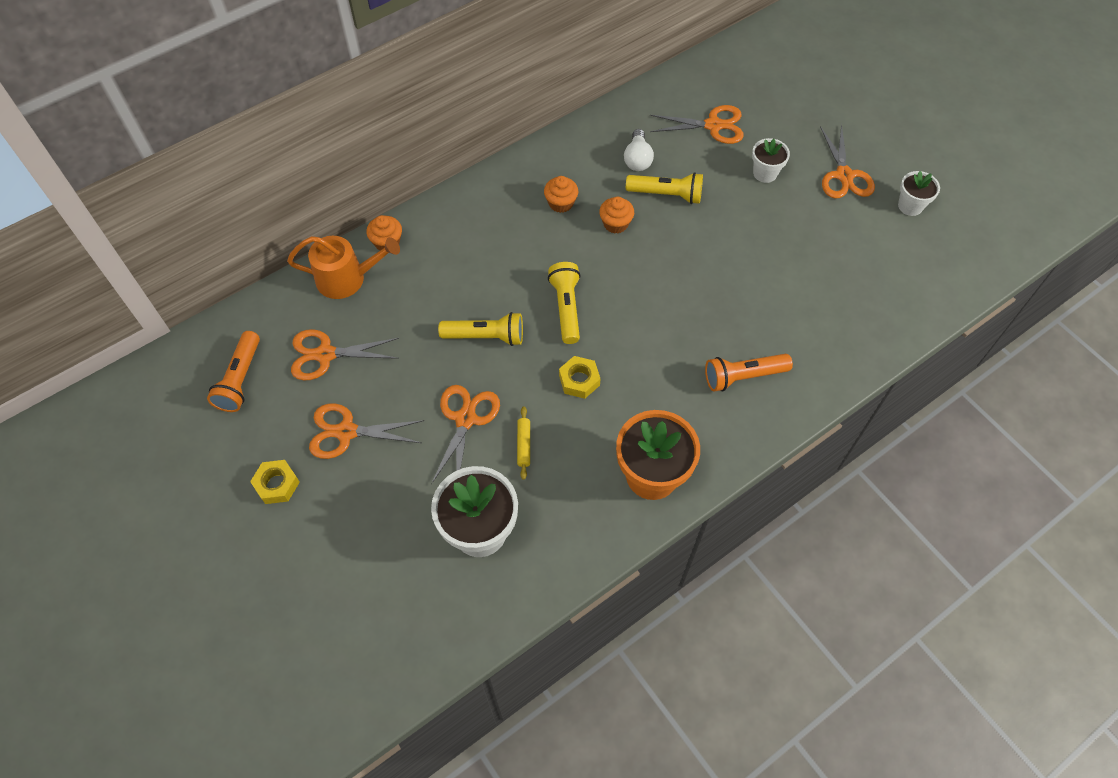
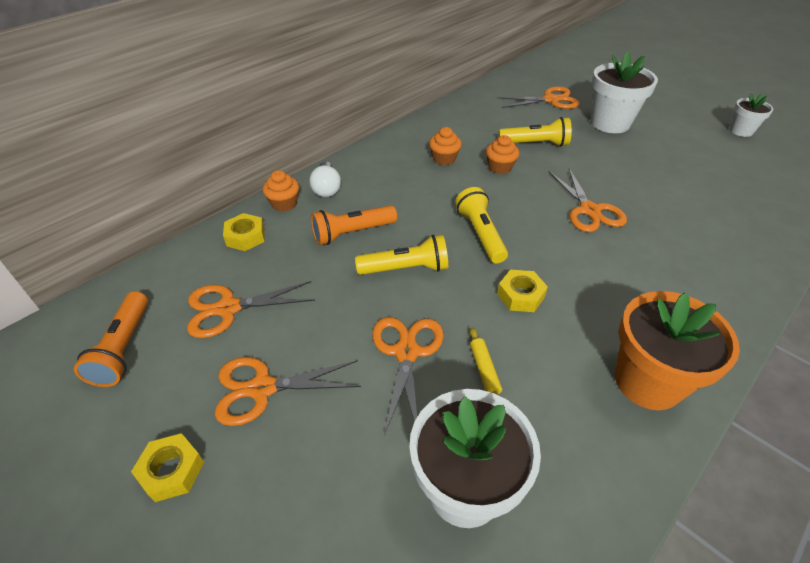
camera: 10 degrees left, 15 degrees down
orange watering can [287,236,400,299] -> yellow nut [223,213,265,251]
white light bulb [624,129,654,171] -> white light bulb moved to [310,161,341,197]
orange flashlight [705,354,793,392] -> orange flashlight moved to [311,205,397,245]
white flower pot [752,138,790,183] -> white flower pot [591,51,658,133], size x1.83
orange scissors [820,124,875,198] -> orange scissors moved to [549,167,627,232]

